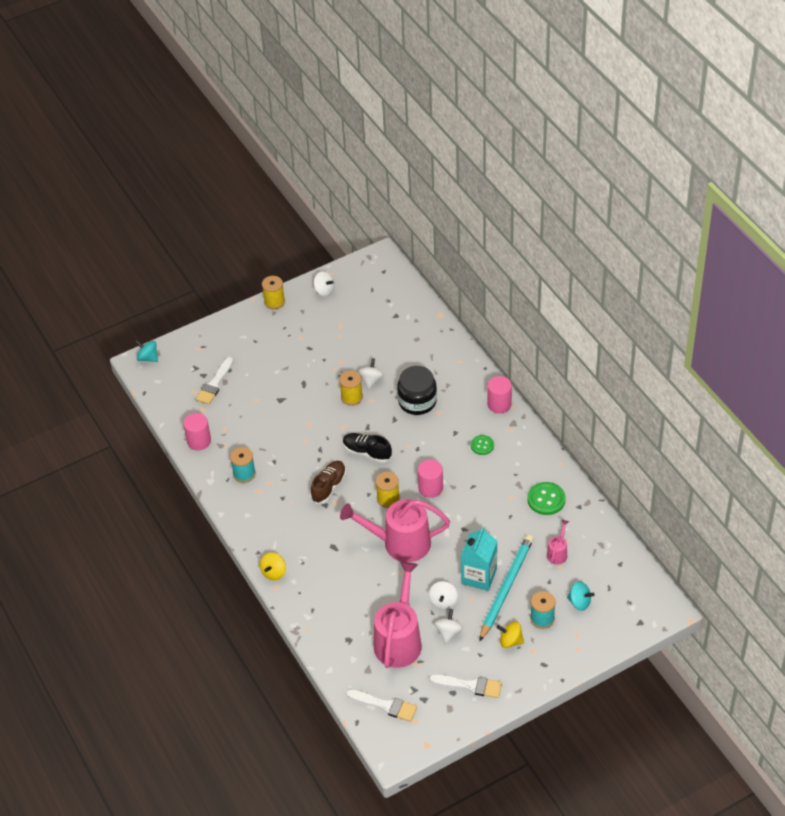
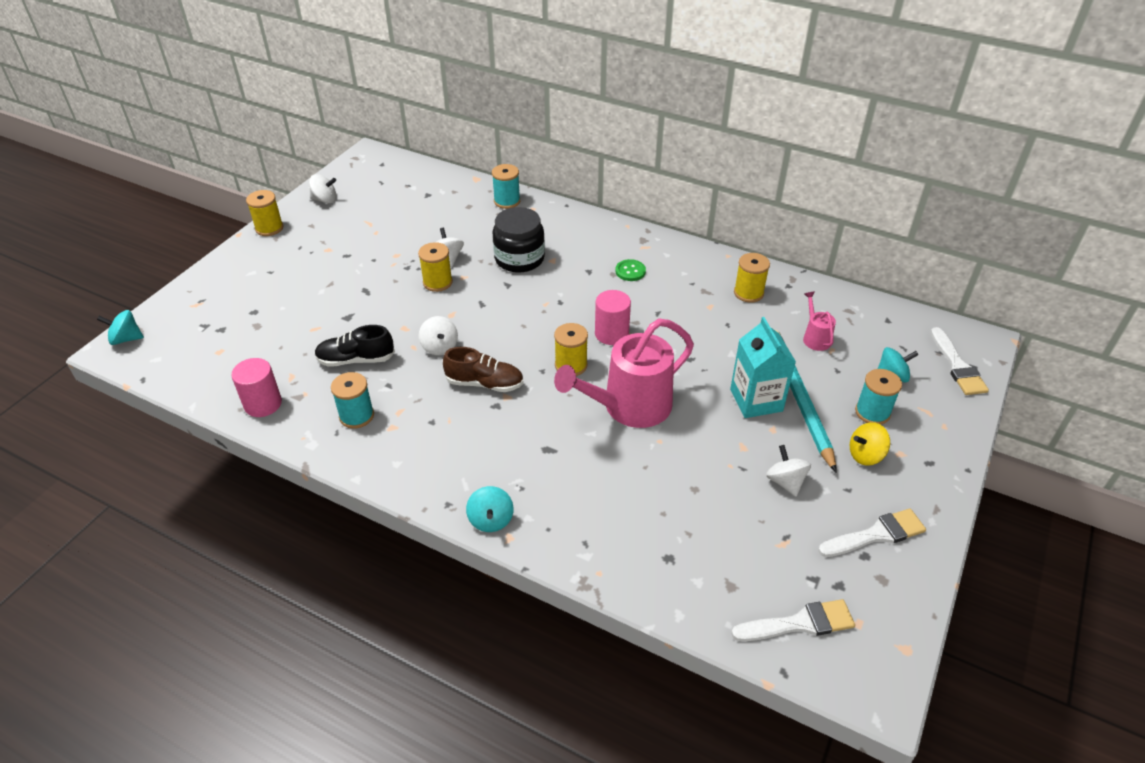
camera: 35 degrees left, 5 degrees down
white brush [196,357,233,405] -> white brush moved to [930,327,989,395]
yellow spinning top [260,552,286,580] -> turquoise spinning top [466,486,514,532]
brown shoe [310,461,346,504] -> brown shoe turned 105 degrees clockwise [443,347,524,392]
black shoe [343,433,392,463] -> black shoe moved to [314,325,395,367]
pink watering can [374,562,422,668] -> none
white spinning top [429,581,458,609] -> white spinning top moved to [419,316,458,355]
pink cylinder [487,376,512,413] -> none
green button [527,482,566,515] -> yellow spool [734,253,770,303]
none -> turquoise spool [492,164,520,209]

